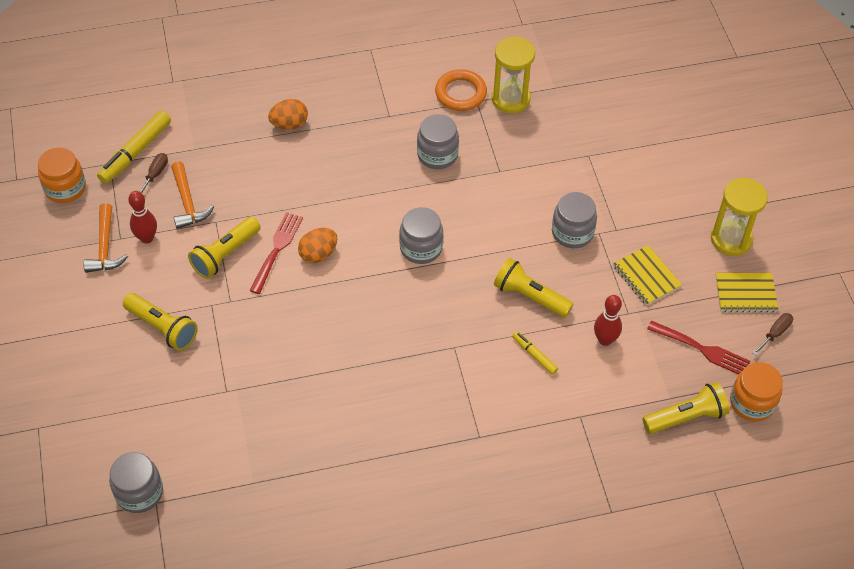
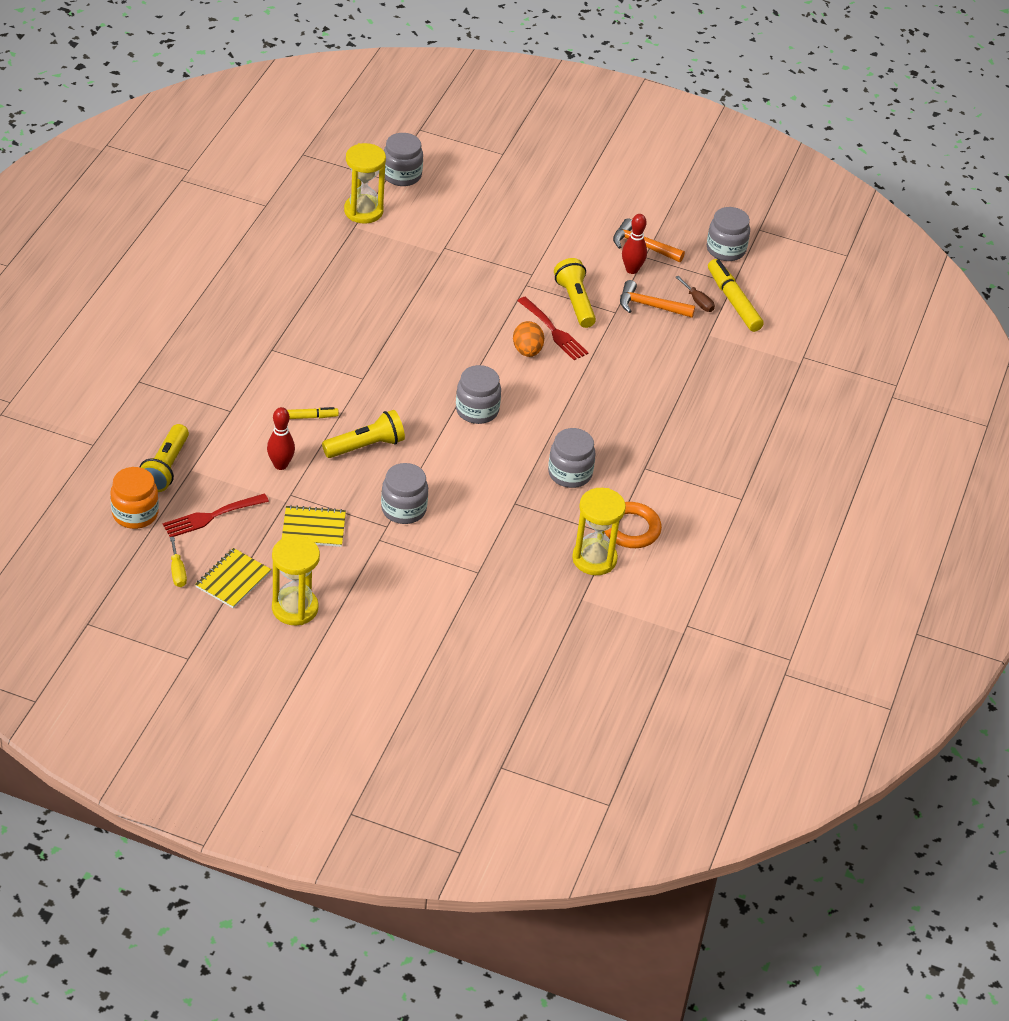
camera: 120 degrees right, 10 degrees down
orange jar [38,147,86,203] -> grey jar [707,207,750,261]
yellow flashlight [123,293,198,351] -> none
orange egg [268,99,308,129] -> none
brown screwdriver [753,313,793,355] -> yellow screwdriver [170,537,187,587]
none -> yellow hourglass [344,143,386,224]

